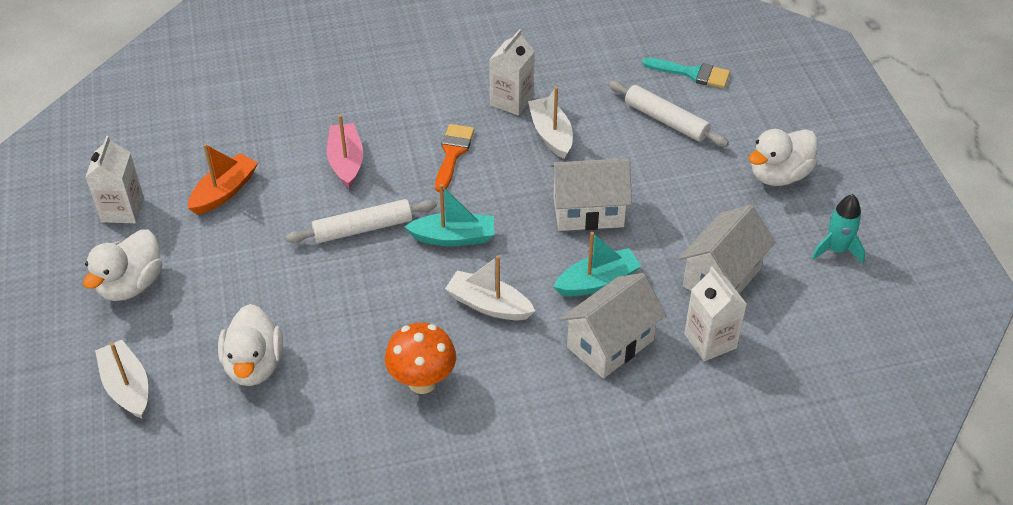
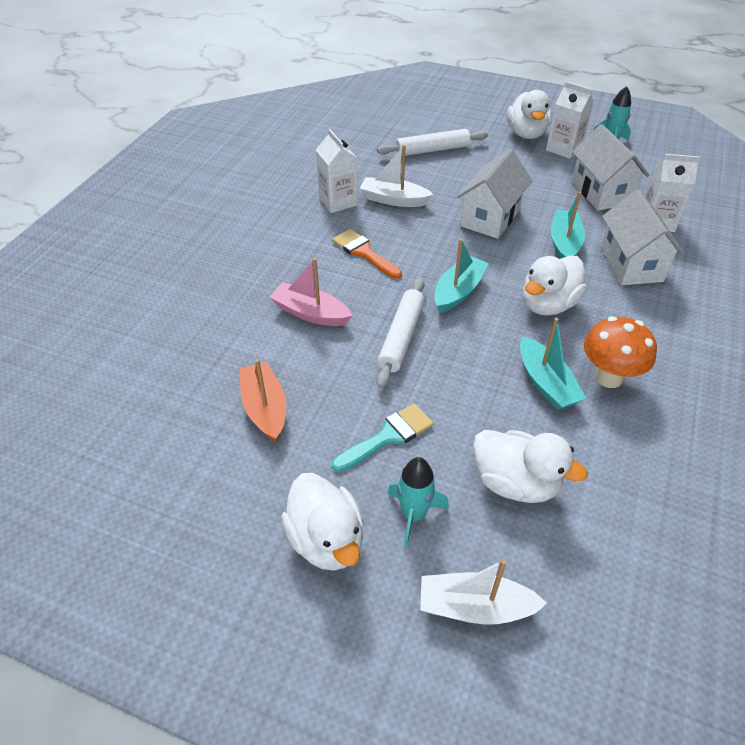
camera: 55 degrees left, 0 degrees up
white carton [86,136,144,223] -> white carton moved to [546,81,594,159]
white boat [445,255,535,320] -> white duck [523,256,587,316]
turquoise brush [643,58,730,88] -> turquoise brush moved to [332,403,434,472]
none -> turquoise rocket [388,457,449,547]
none -> turquoise boat [520,318,587,410]

